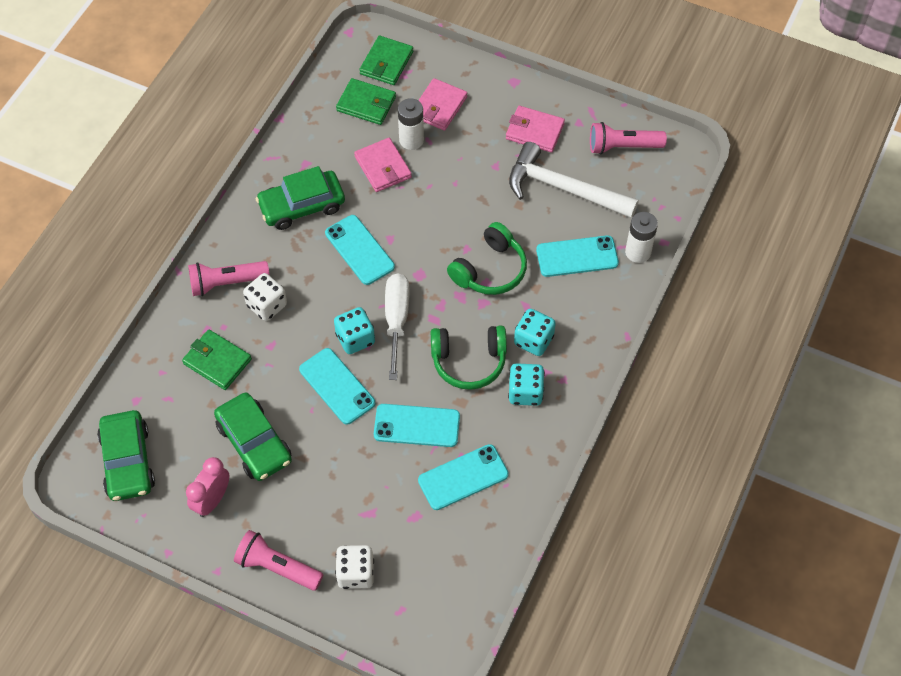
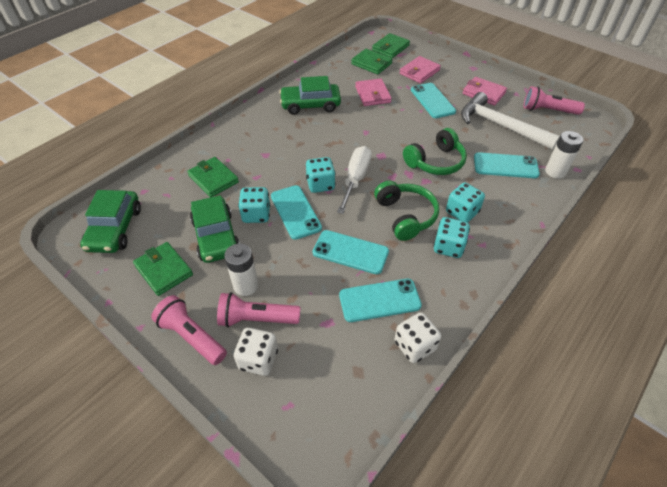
camera: 15 degrees right, 10 degrees down
pink clock [186,457,229,517] -> green wallet [133,242,193,296]
pink flashlight [188,261,270,296] -> pink flashlight moved to [217,292,301,327]
white dice [243,273,287,321] -> white dice moved to [394,313,441,363]
turquoise phone [325,215,395,285] -> turquoise phone moved to [411,83,456,118]
white battery [398,98,424,150] -> white battery moved to [224,244,258,296]
green headphones [431,325,507,390] -> green headphones turned 120 degrees counterclockwise [374,181,439,241]
none -> turquoise dice [238,187,270,223]

